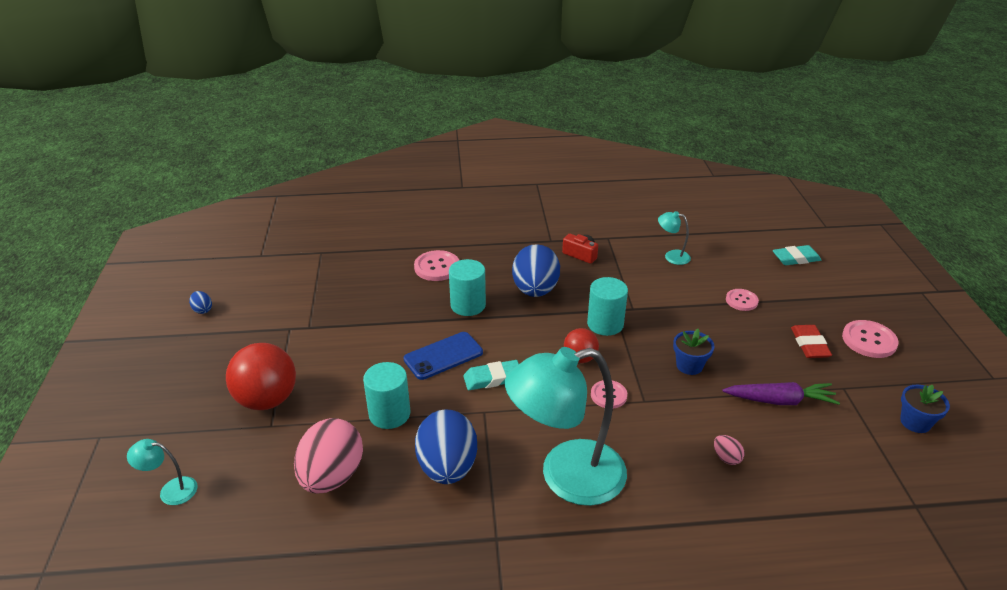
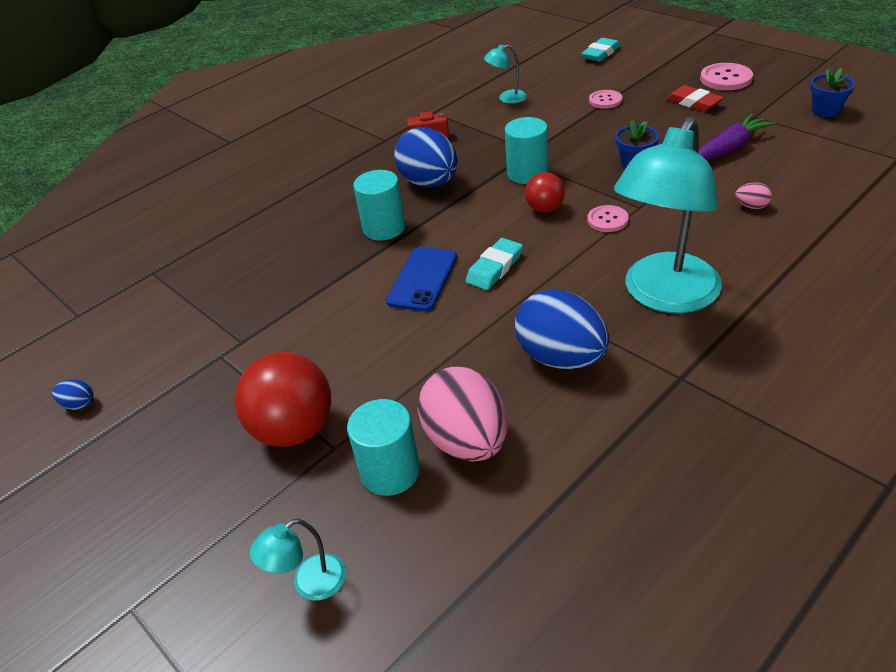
camera: 35 degrees left, 5 degrees up
turquoise cylinder [363,362,410,429] -> turquoise cylinder moved to [347,399,420,496]
pink button [414,250,459,281] -> none

